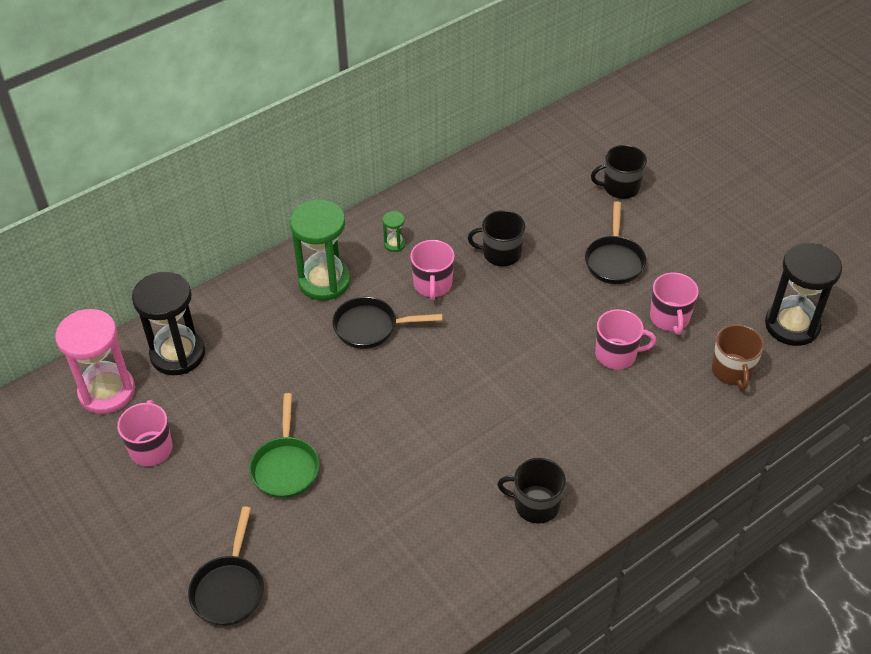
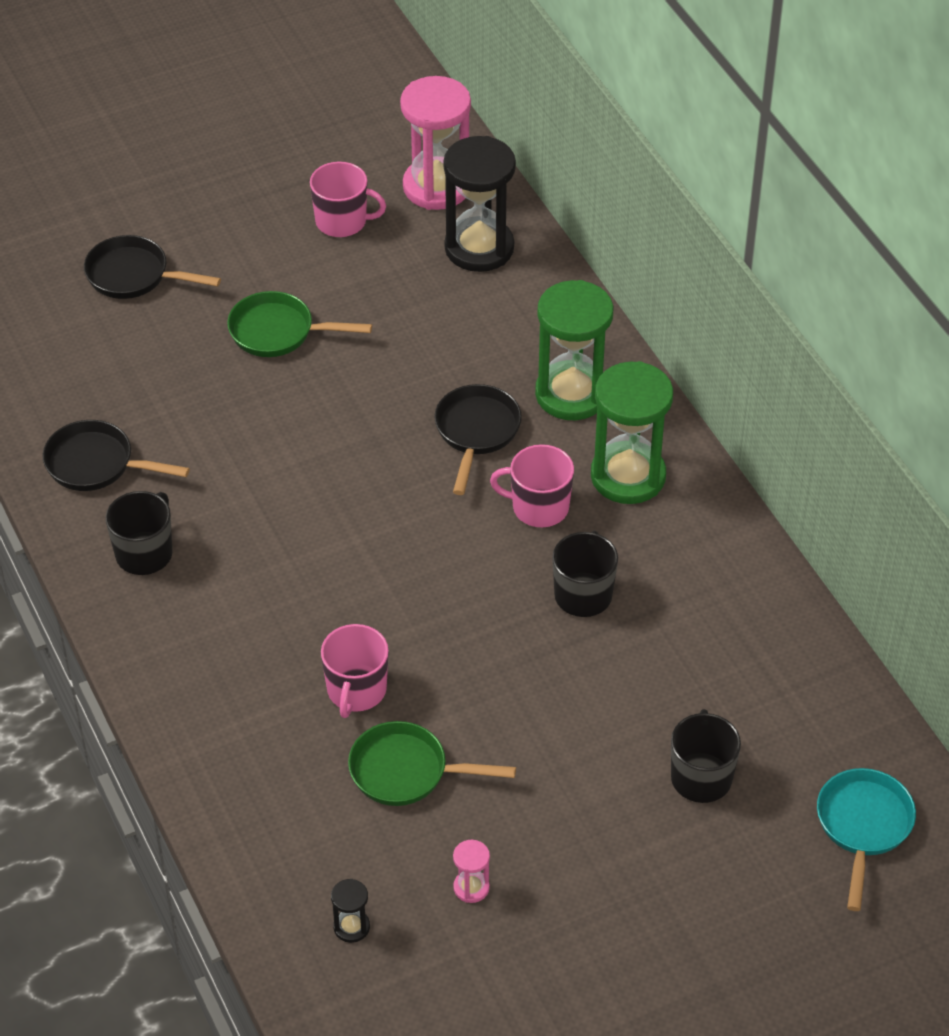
camera: 100 degrees right, 0 degrees up
green hourglass [383,211,406,252] -> green hourglass [591,361,673,504], size x2.37
black pan [585,201,646,284] -> black pan moved to [43,420,190,491]
pink mug [650,272,699,335] -> green pan [348,721,516,806]
brown mug [712,325,764,390] -> none
black hourglass [765,243,842,346] -> black hourglass [331,879,370,943], size x0.42
none -> pink hourglass [453,840,490,903]
none -> turquoise pan [817,768,916,911]

